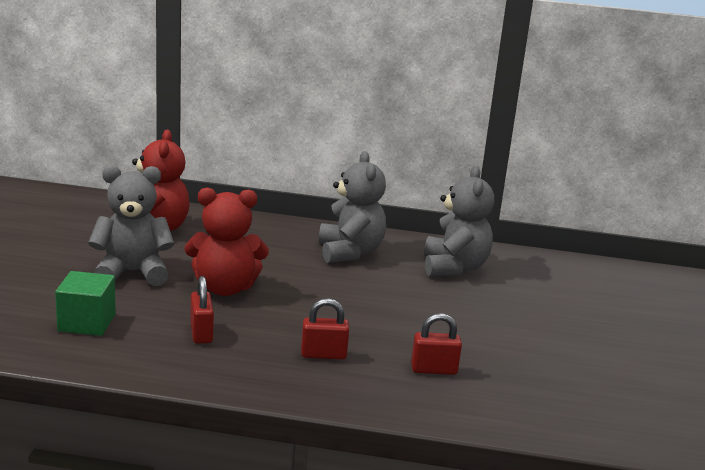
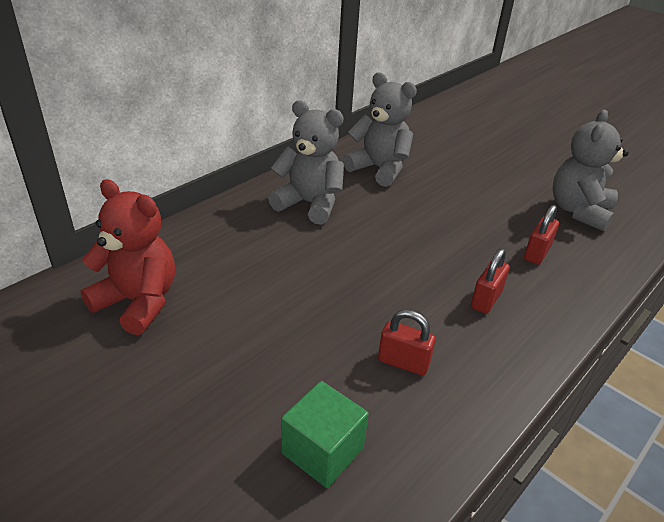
camera: 55 degrees left, 15 degrees up
grey teddy bear [88,165,174,286] -> grey teddy bear moved to [553,110,629,232]
red teddy bear [185,188,269,296] -> none

